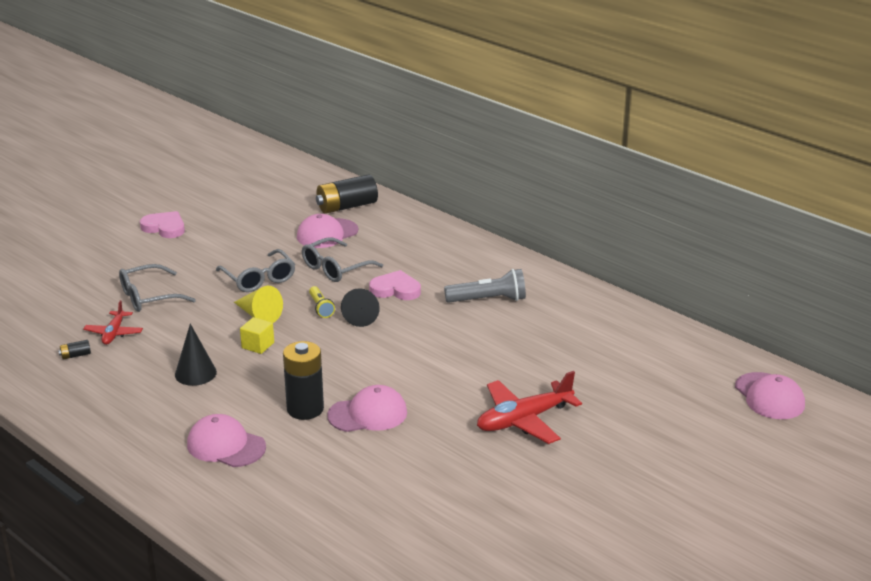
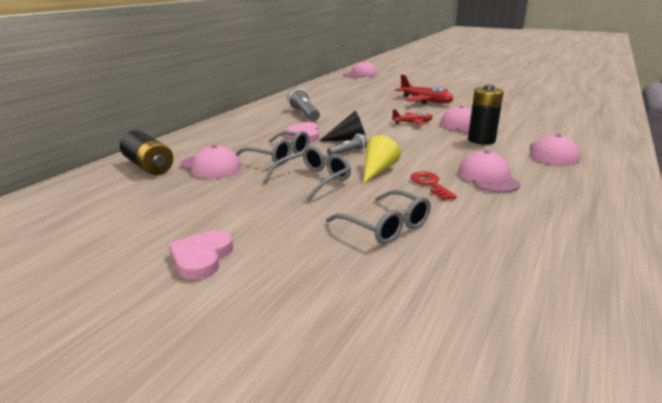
camera: 105 degrees left, 5 degrees down
black battery [58,340,91,360] -> none
red plane [83,300,143,345] -> red plane moved to [392,109,433,125]
black cone [175,324,217,386] -> pink cap [458,150,521,192]
yellow cube [240,317,274,354] -> none
yellow flashlight [309,286,335,318] -> grey flashlight [327,133,367,156]
none -> red key [411,171,457,200]

